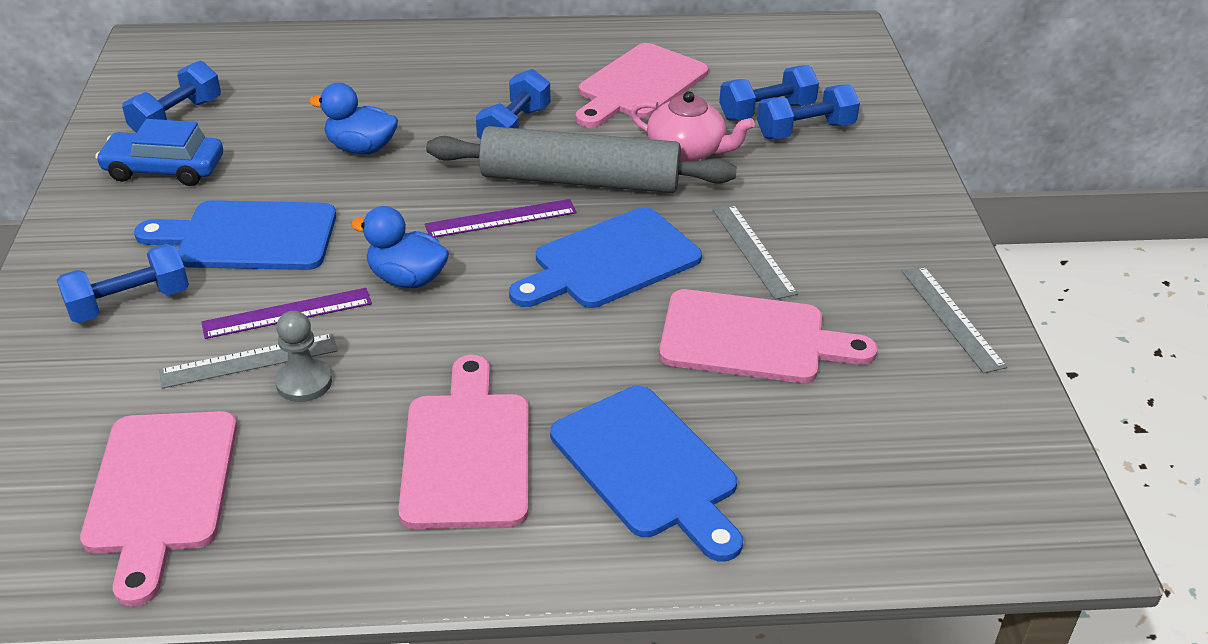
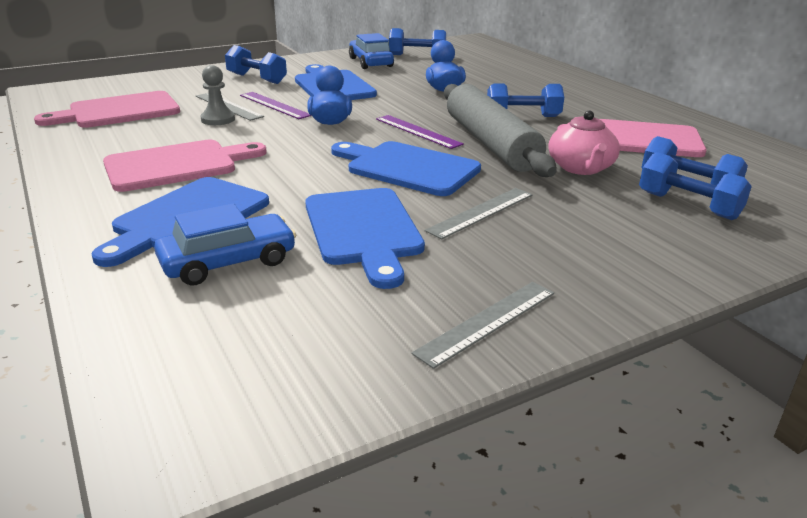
camera: 65 degrees right, 10 degrees down
pink cutting board [659,289,878,383] -> blue cutting board [305,188,425,289]
none -> blue car [154,203,296,286]

